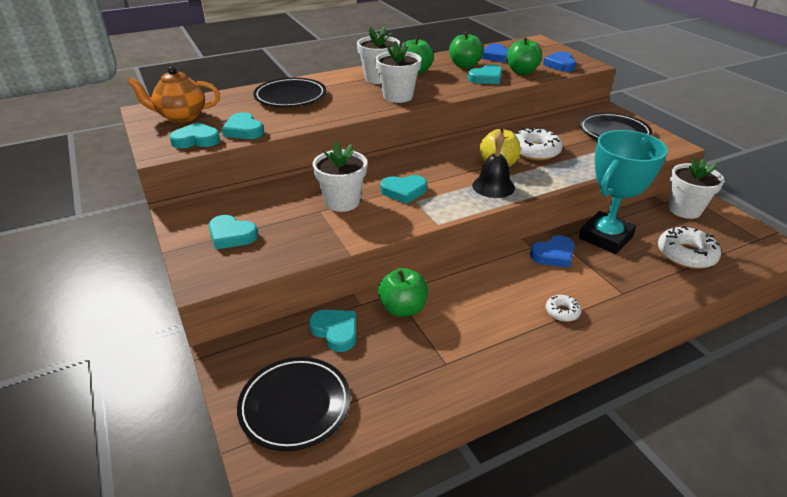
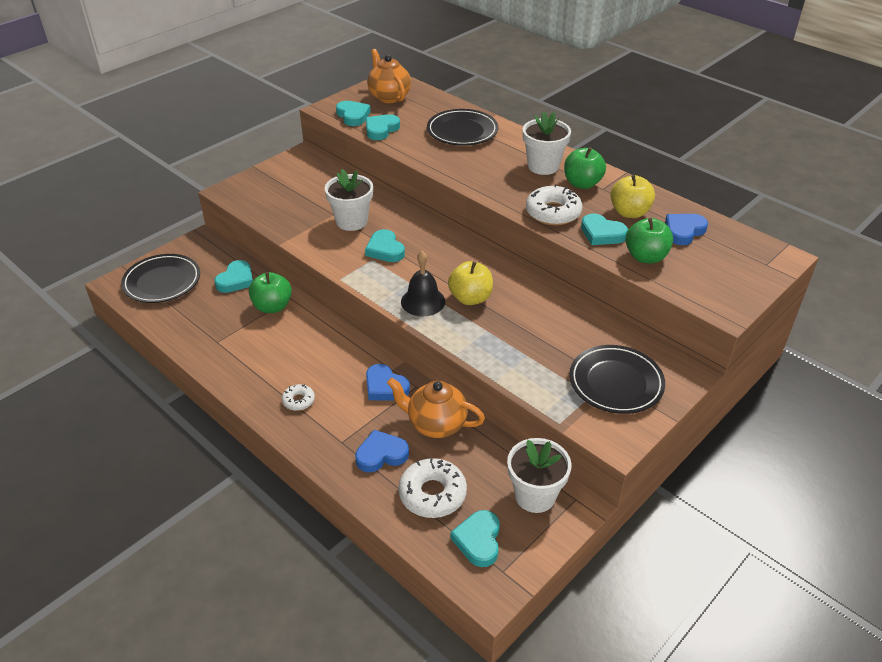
camera: 70 degrees right, 5 degrees up
turquoise heart [209,215,258,250] -> turquoise heart moved to [450,510,500,567]
white flower pot [375,41,421,103] -> none
green apple [449,31,483,68] -> yellow apple [610,175,655,218]
white donut [515,127,562,161] -> white donut moved to [526,184,582,225]
blue heart [543,52,576,72] -> blue heart moved to [355,430,409,472]
turquoise trophy [579,130,668,254] -> orange teapot [387,378,485,438]

